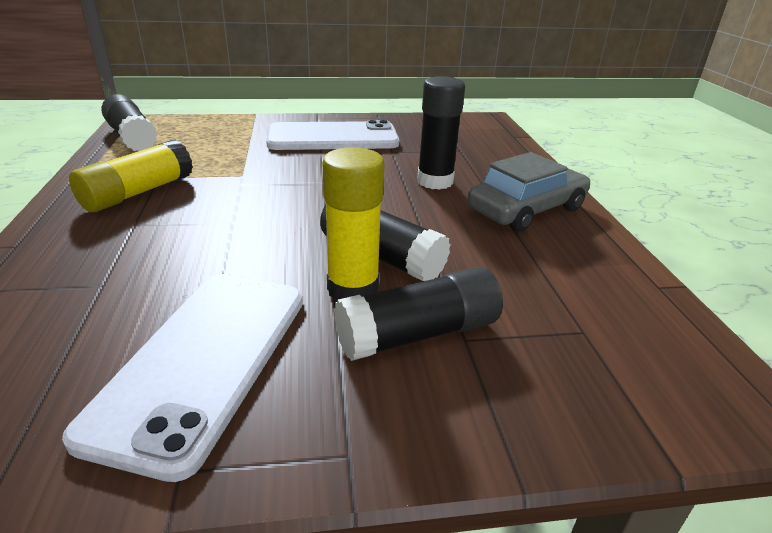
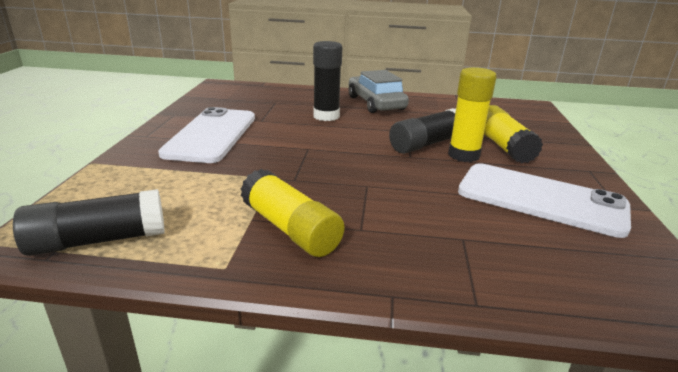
camera: 75 degrees left, 5 degrees down
black glue stick [334,267,503,361] -> yellow glue stick [484,105,543,163]

